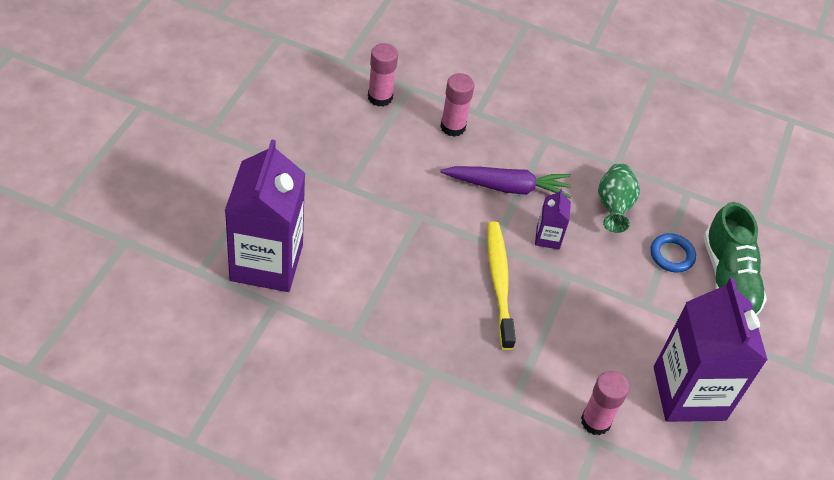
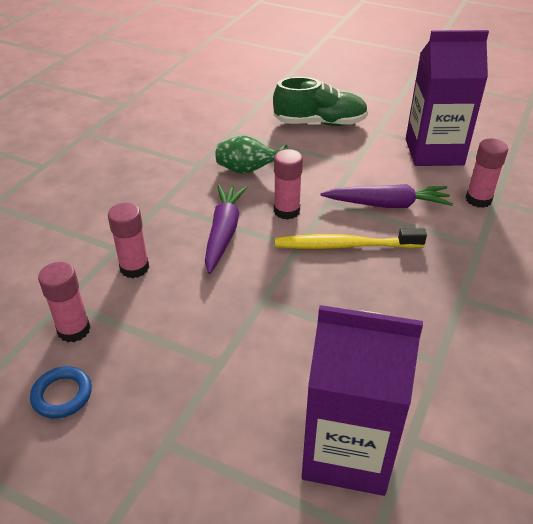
camera: 80 degrees left, 10 degrees down
purple carton [535,189,571,250] -> pink glue stick [274,149,303,220]
blue ring [650,233,696,273] -> blue ring moved to [30,366,92,418]
none -> purple carrot [320,184,453,208]

